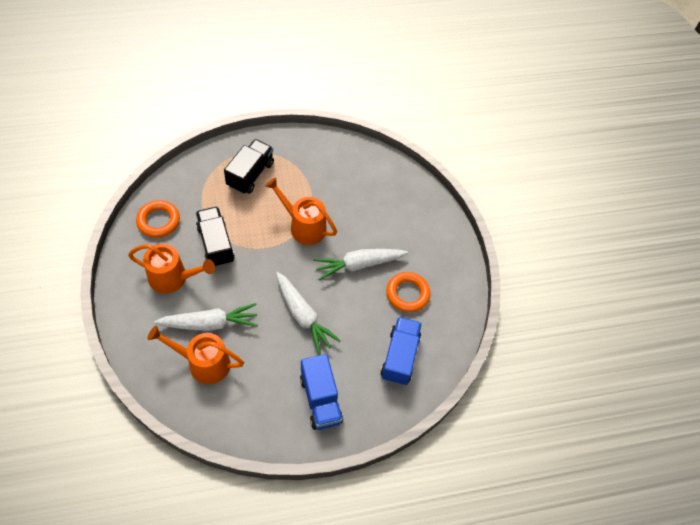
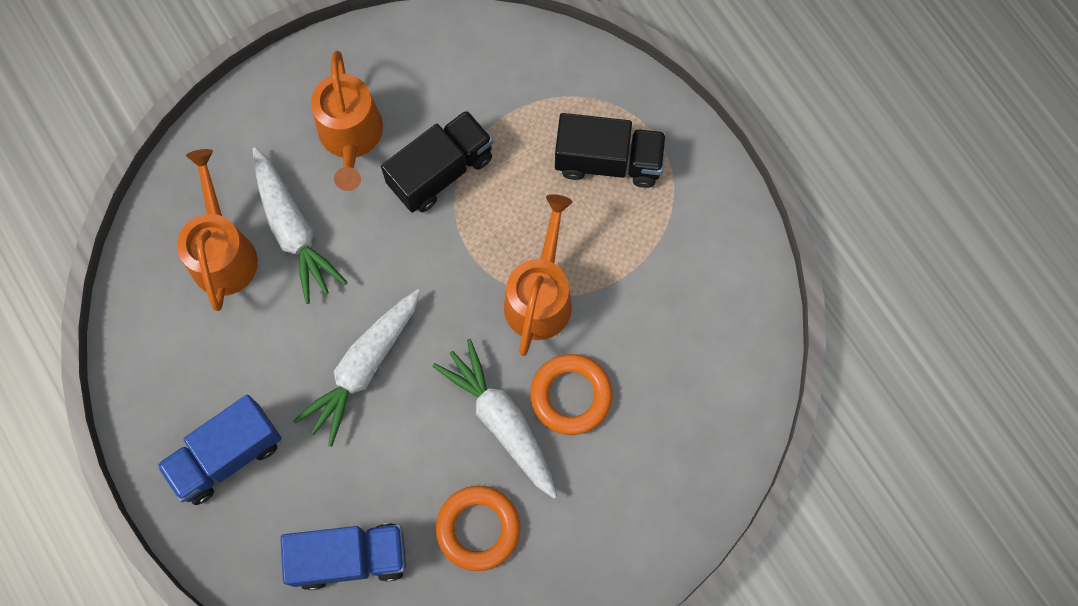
camera: 75 degrees right, 15 degrees up
orange ring [136,200,180,238] -> orange ring moved to [530,354,613,435]

